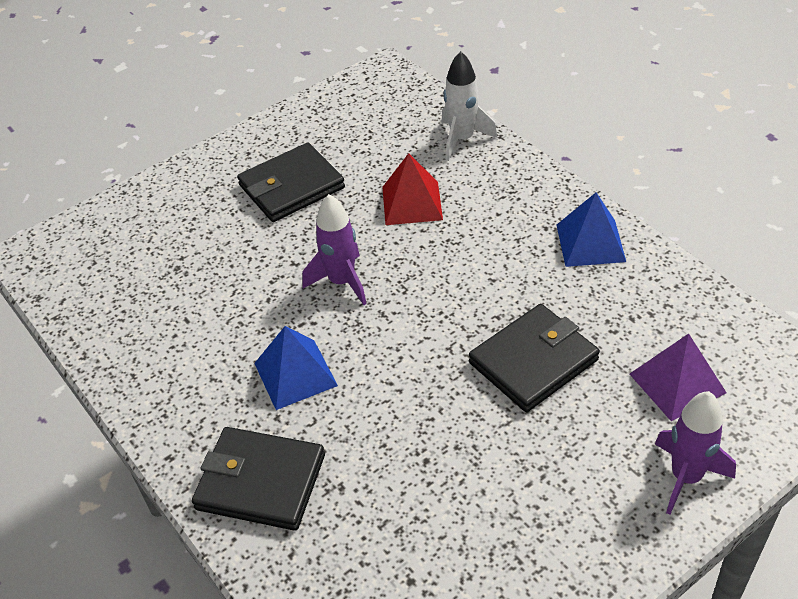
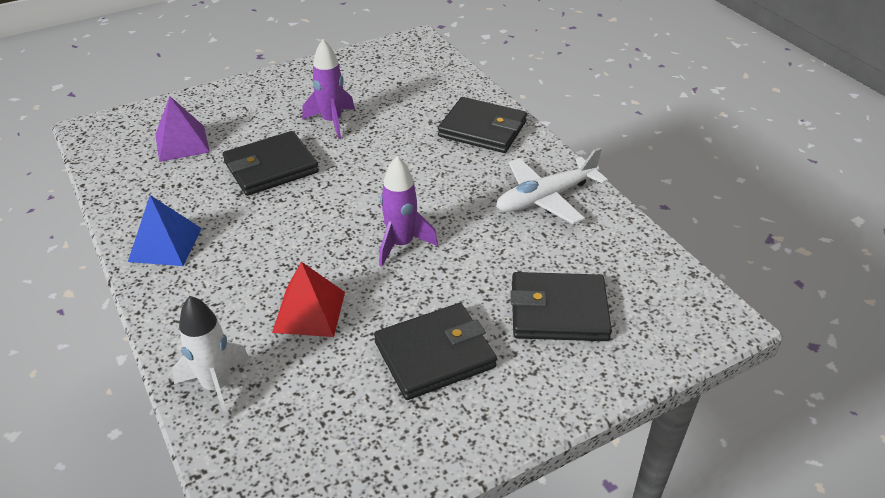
camera: 175 degrees left, 5 degrees down
blue pyramid [254,326,338,410] -> none
purple rocket [655,391,736,515] -> purple rocket moved to [302,39,355,139]
none -> white plane [496,148,608,224]
none -> black wallet [511,272,612,341]

